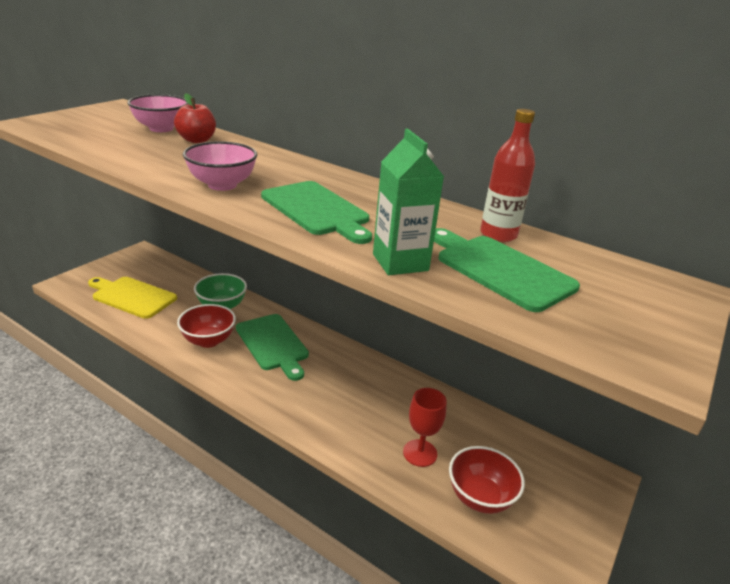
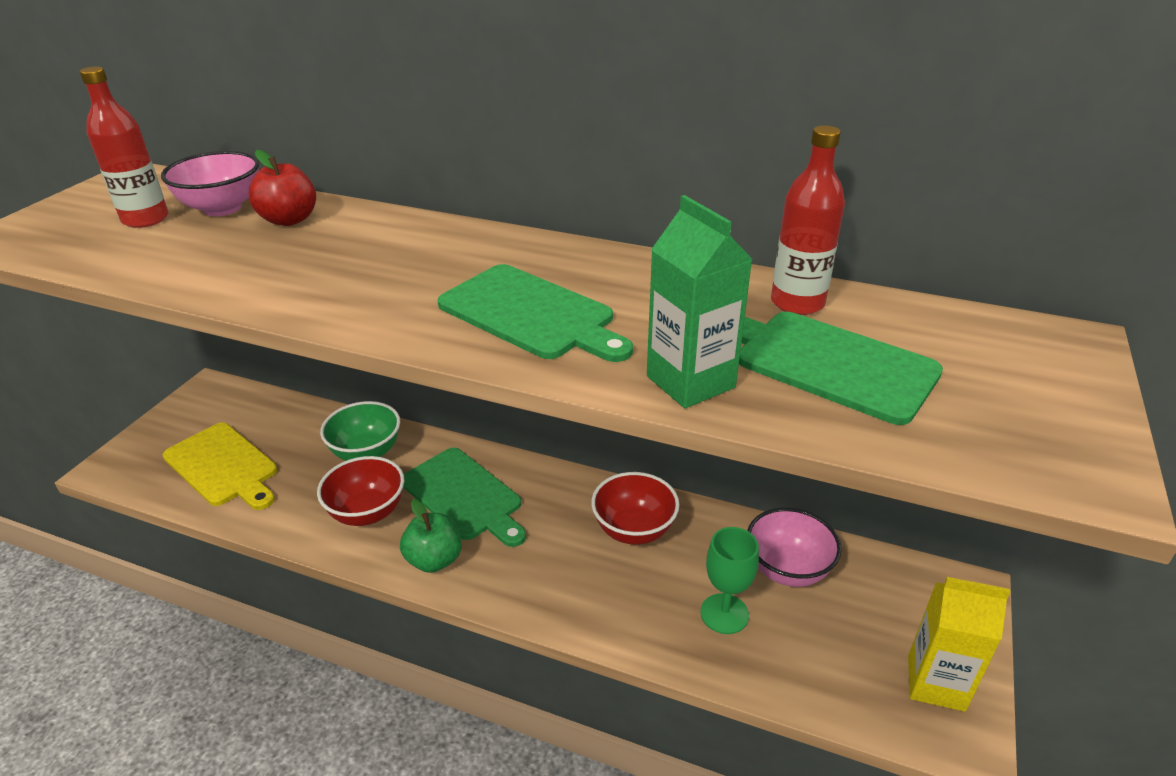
camera: 10 degrees left, 5 degrees up
yellow cutting board [88,277,177,319] -> yellow cutting board turned 150 degrees counterclockwise [163,423,277,510]
pink bowl [183,141,257,191] -> pink bowl moved to [747,508,842,587]
red goblet [403,388,447,467] -> green goblet [701,527,759,634]
red bowl [449,446,525,514] -> red bowl moved to [591,472,679,545]
none -> red bottle [80,66,168,228]
none -> green apple [400,499,462,573]
none -> yellow carton [908,577,1010,712]

